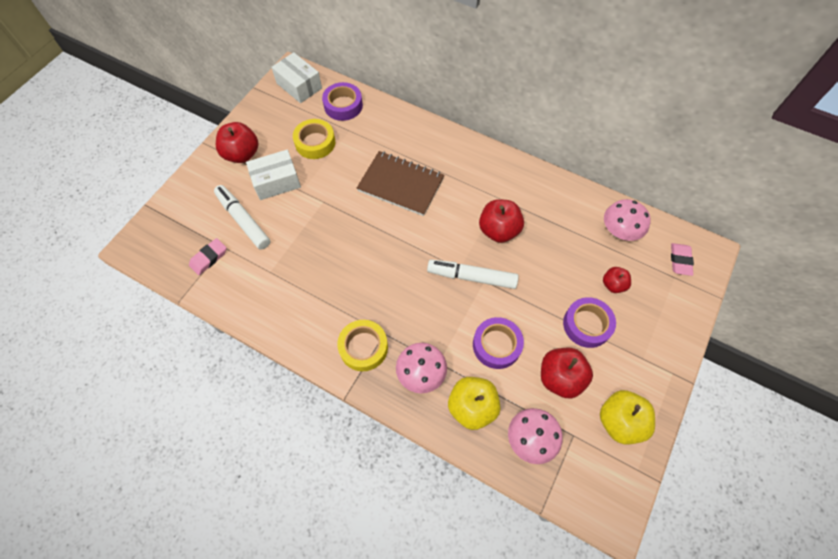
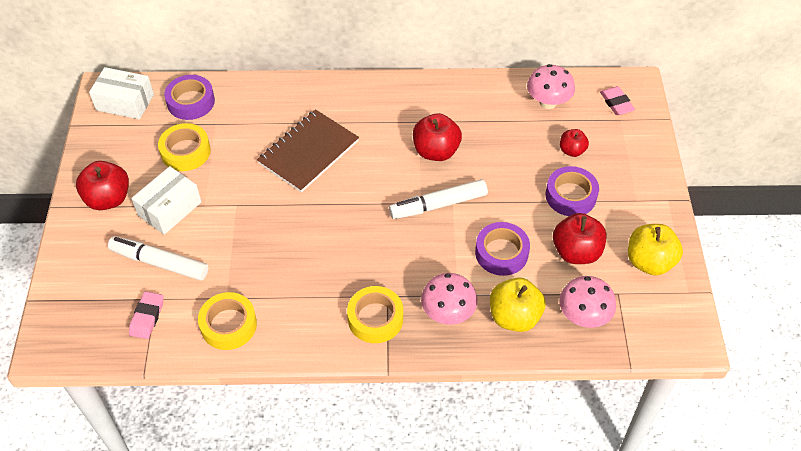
camera: 30 degrees left, 10 degrees down
brown notebook [357,151,445,216] -> brown notebook turned 45 degrees counterclockwise [257,109,359,193]
none -> yellow tape [198,292,257,350]

